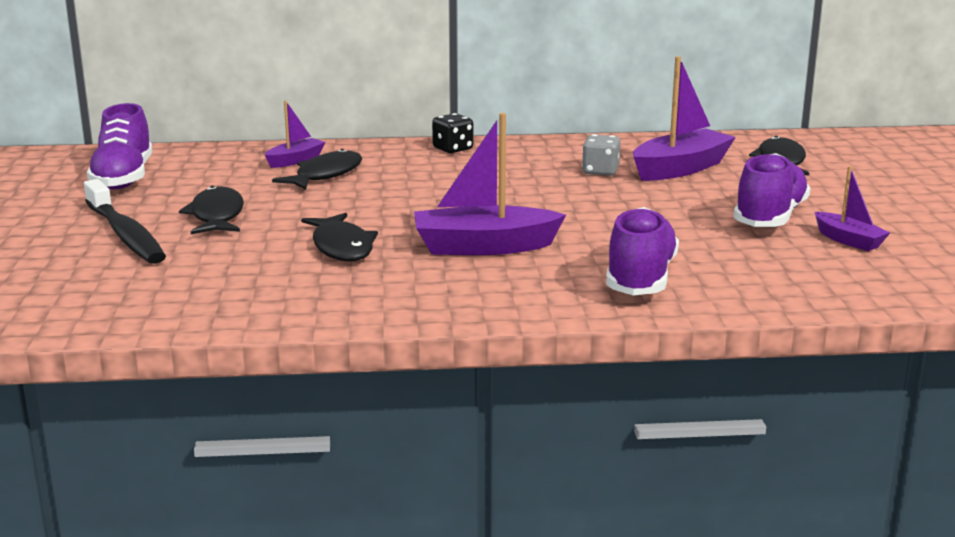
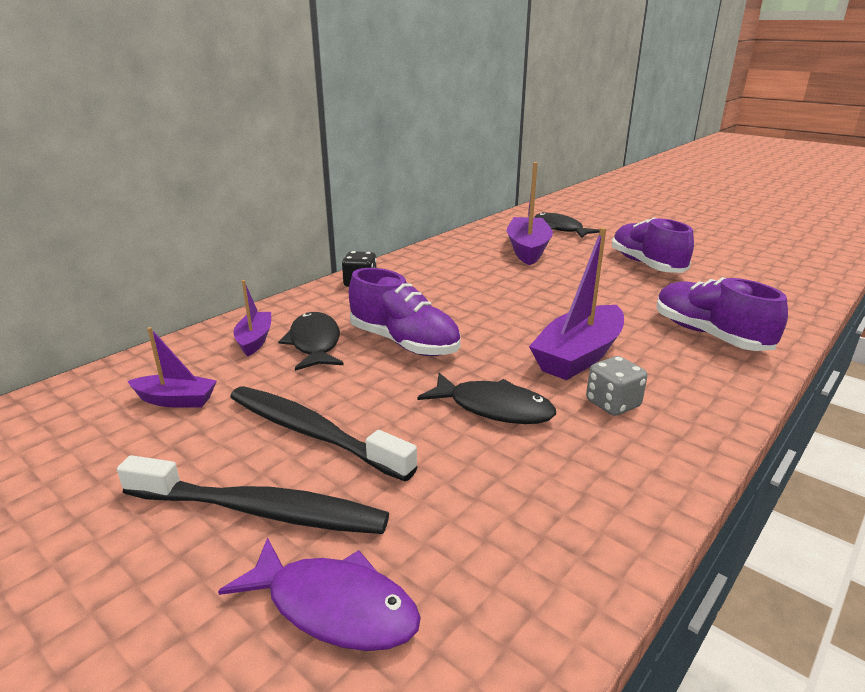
camera: 45 degrees left, 5 degrees up
purple shoe [87,103,152,190] -> purple shoe moved to [349,268,461,356]
black fish [179,186,244,234] -> black toothbrush [230,386,417,481]
grey dice [582,134,620,176] -> grey dice moved to [586,356,647,416]
purple boat [815,166,890,251] -> purple boat moved to [128,327,217,408]
none -> purple fish [218,537,421,651]

